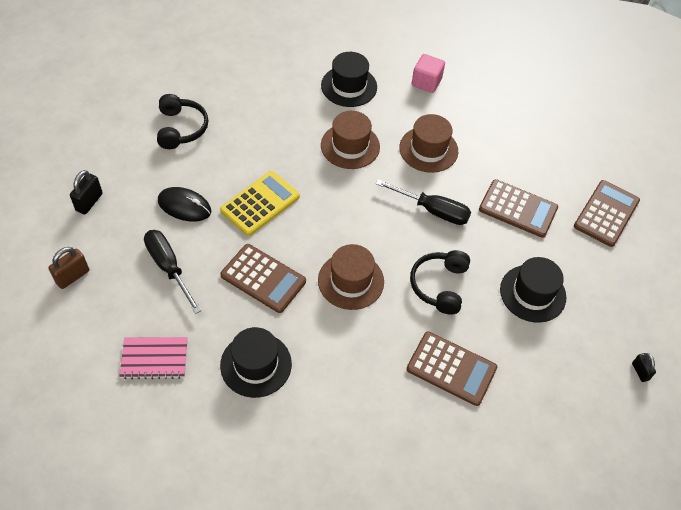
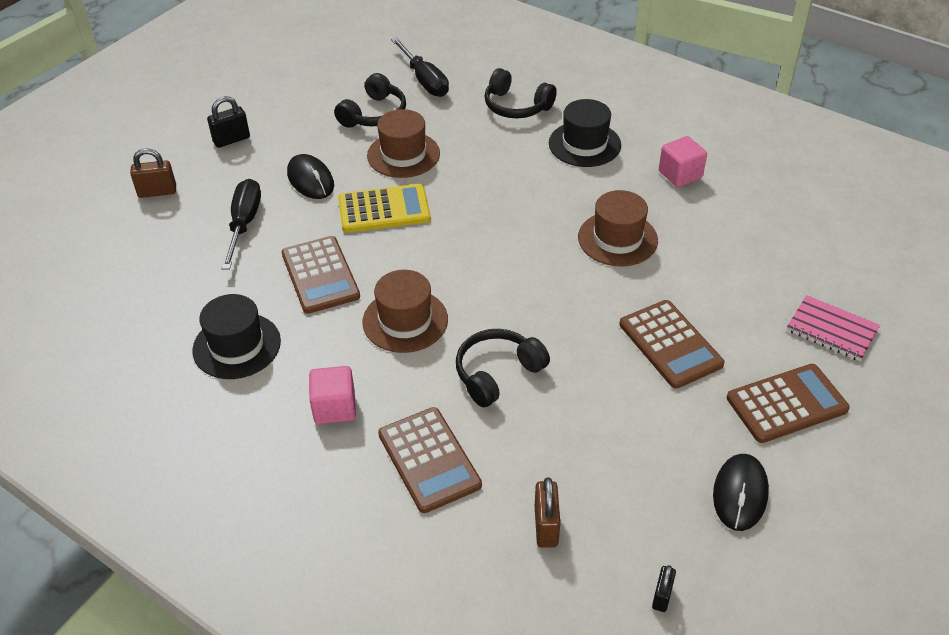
camera: 40 degrees right, 10 degrees down
pink notebook [119,337,188,379] -> pink notebook moved to [787,295,880,361]
brown hat [321,111,380,169] -> brown hat moved to [367,109,440,178]
black screwdriver [376,179,471,225] -> black screwdriver moved to [391,38,449,97]
black hat [500,257,566,323] -> none
none -> pink cube [309,366,356,424]
none -> black headphones [484,68,557,118]
none -> brown padlock [535,477,560,548]
none -> black mouse [713,454,769,531]

